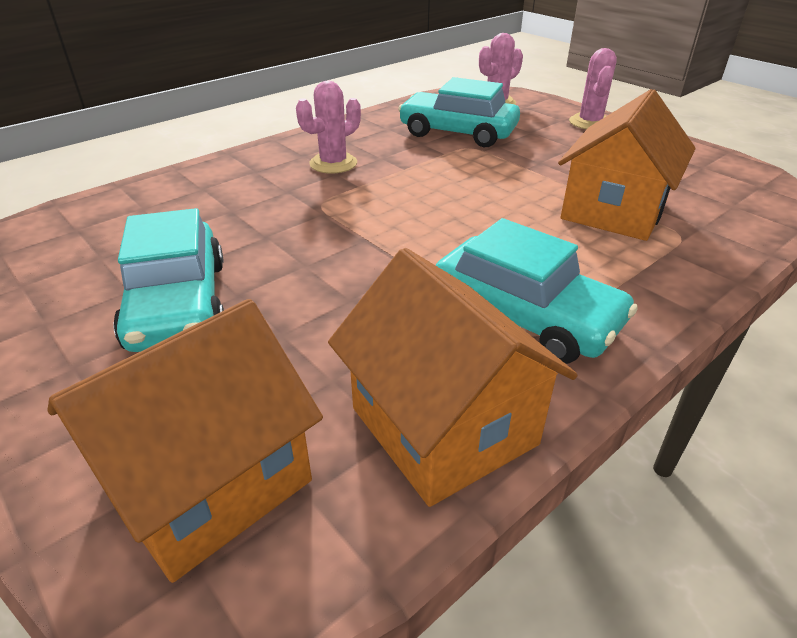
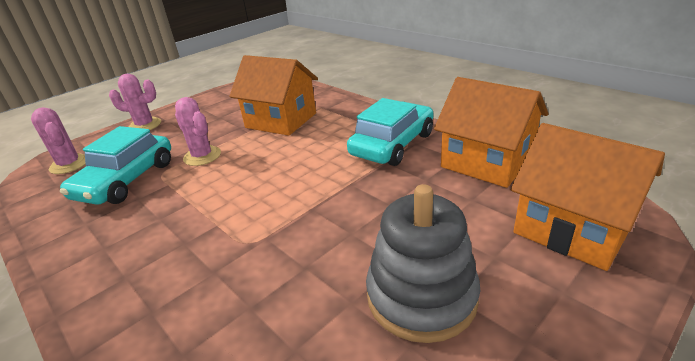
camera: 90 degrees left, 5 degrees down
turquoise car [113,208,224,352] -> grey stacking toy [366,184,480,343]
pink cactus [296,81,361,174] -> pink cactus moved to [175,97,221,166]
orange house [328,248,578,507] -> orange house turned 75 degrees clockwise [434,77,549,188]

